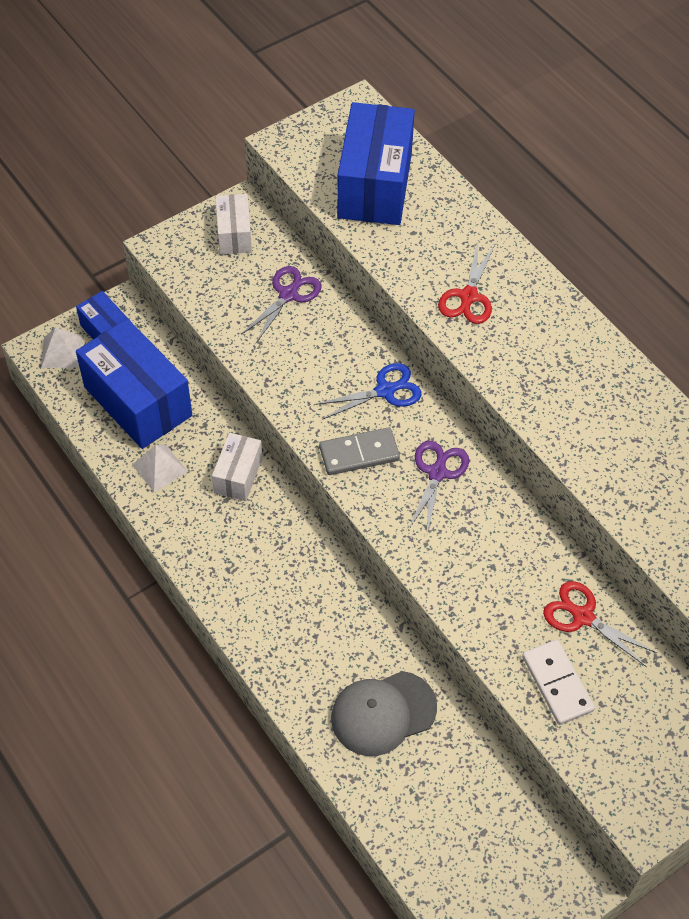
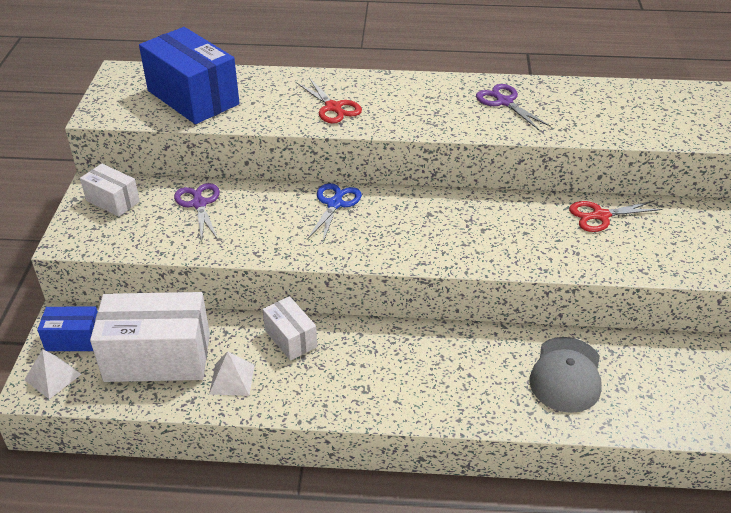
camera: 50 degrees left, 15 degrees down
blue box [76,319,192,449] -> white box [90,292,210,382]
grey domino [319,427,400,475] -> none
purple scissors [408,441,469,533] -> purple scissors moved to [476,84,551,130]
white domino [522,640,595,725] -> none

